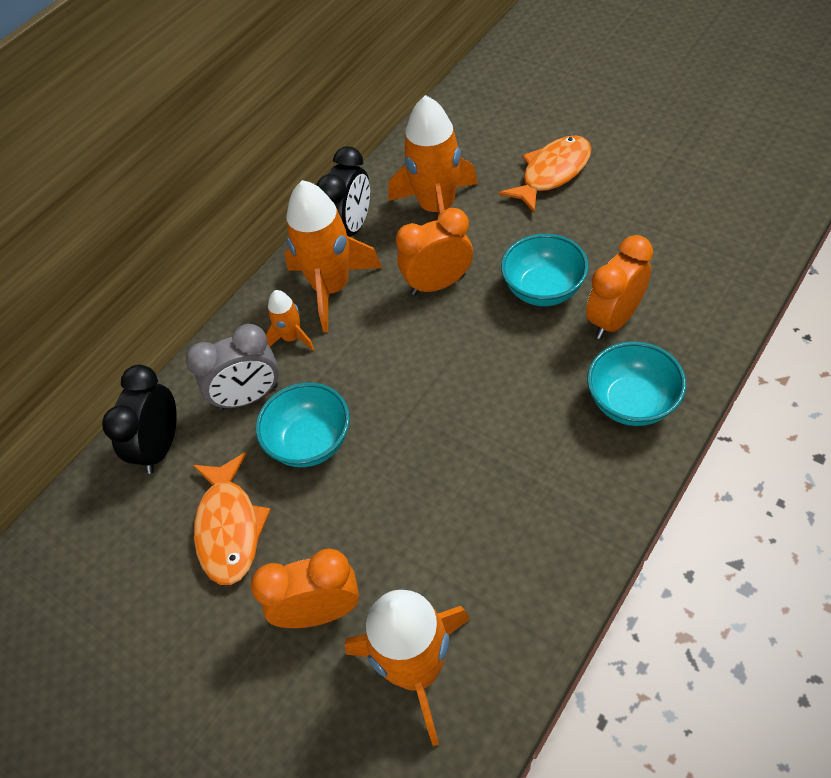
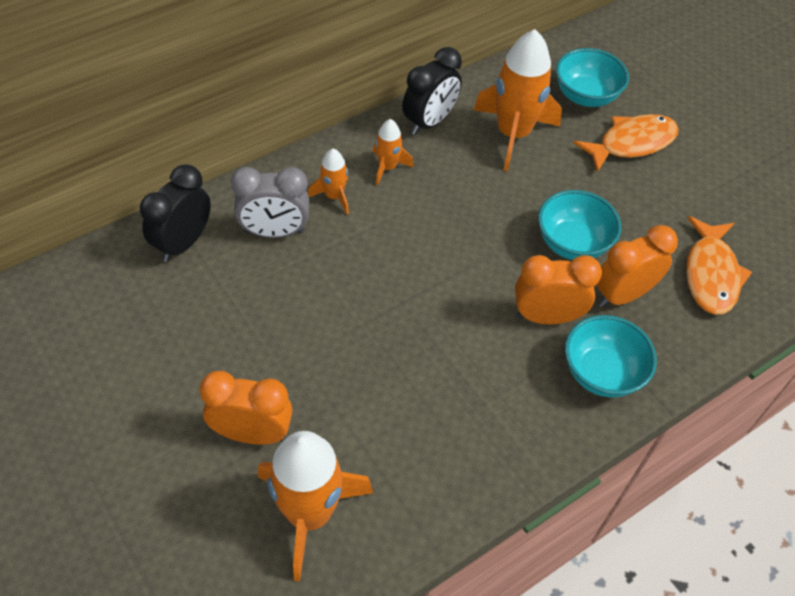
camera: 10 degrees right, 0 degrees up
orange fish [193,452,271,585] -> orange fish moved to [686,216,752,315]
turquoise bowl [256,382,350,467] -> turquoise bowl moved to [556,48,629,107]
orange rocket [285,180,382,332] -> orange rocket [373,119,414,185], size x0.50
orange clock [396,208,473,295] -> orange clock moved to [515,255,602,325]

